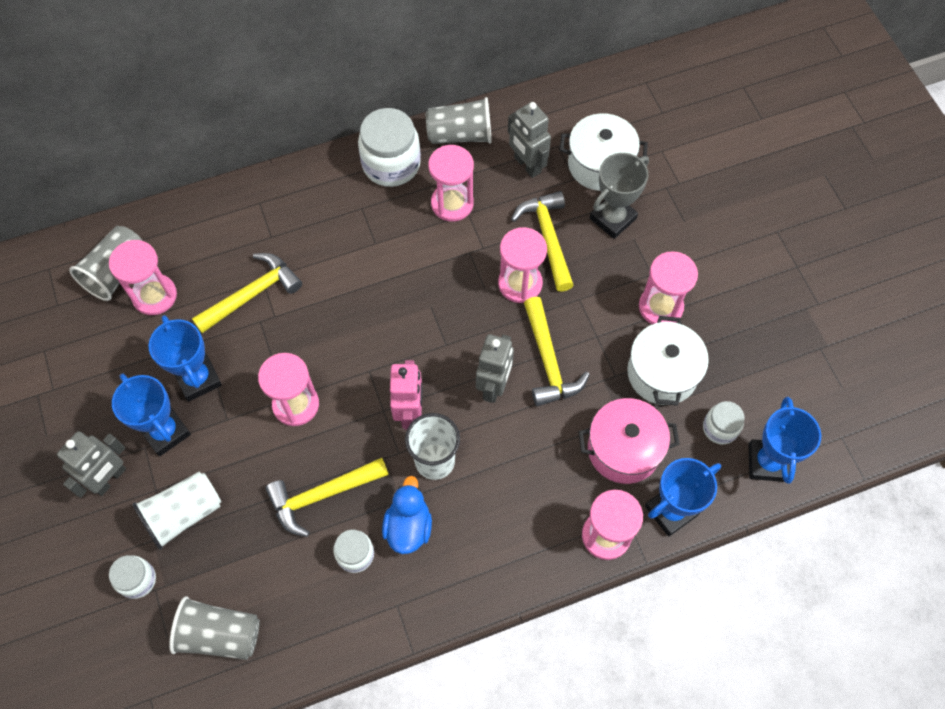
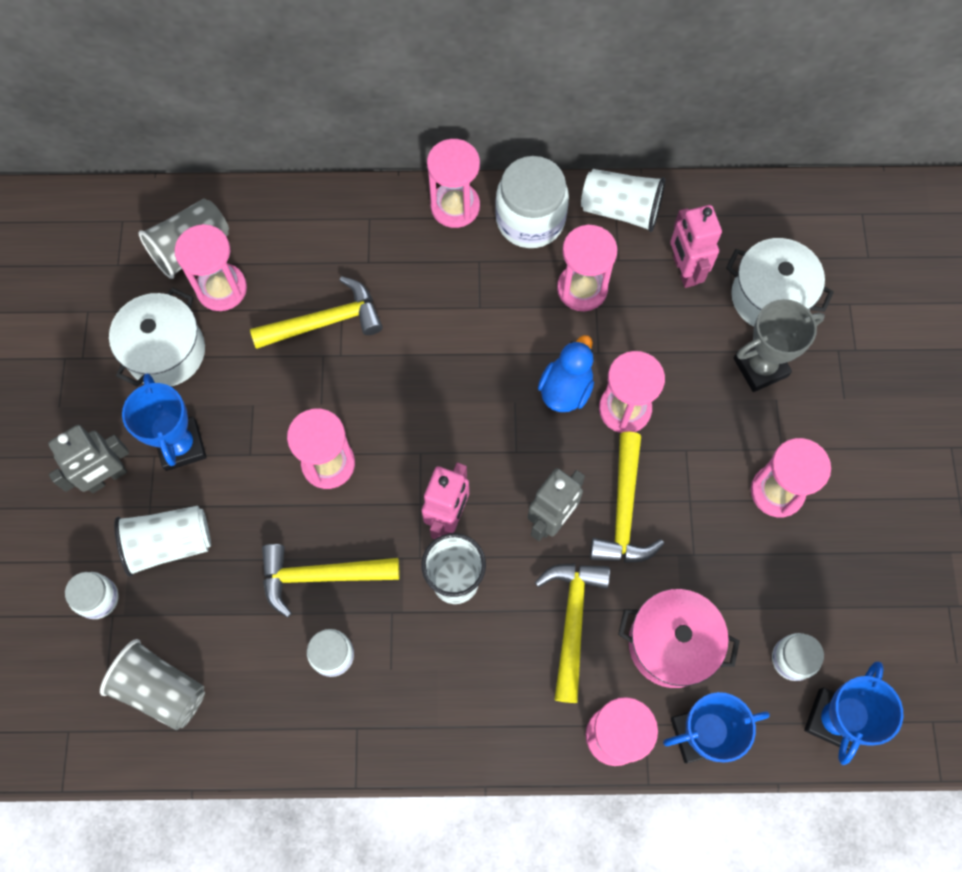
camera: 20 degrees right, 5 degrees up
blue trophy [149,315,222,402] -> none
blue duck [382,476,432,554] -> blue duck moved to [538,335,594,412]
grey cup [426,97,492,144] -> white cup [581,169,665,232]
grey robot [508,102,551,178] -> pink robot [670,205,722,288]
yellow hammer [511,191,574,292] -> yellow hammer moved to [535,563,610,703]
white pot [627,316,709,406] -> white pot moved to [109,287,205,387]
none -> pink hourglass [427,139,480,228]

